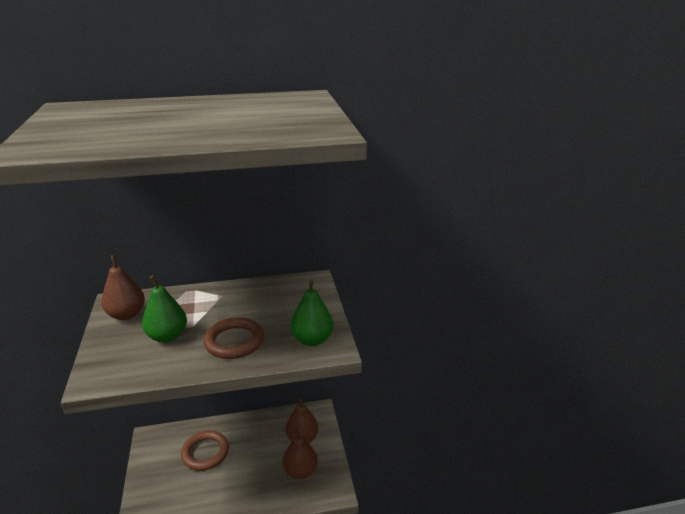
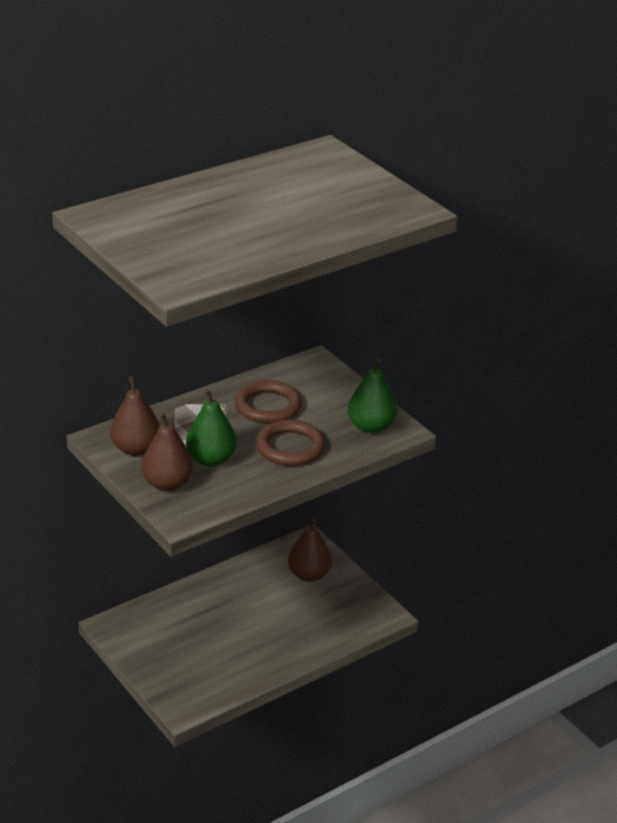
camera: 25 degrees left, 5 degrees up
brown ring [181,431,229,471] -> brown ring moved to [235,380,302,424]
brown pear [282,429,318,479] -> brown pear moved to [141,412,193,491]

